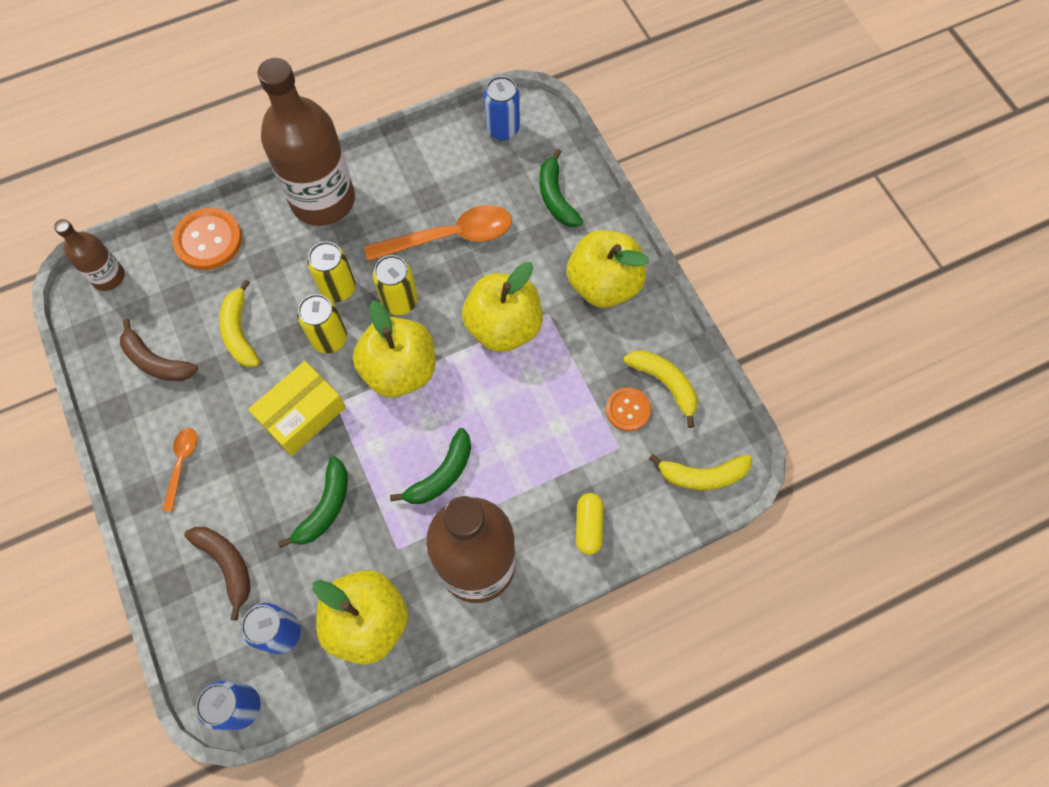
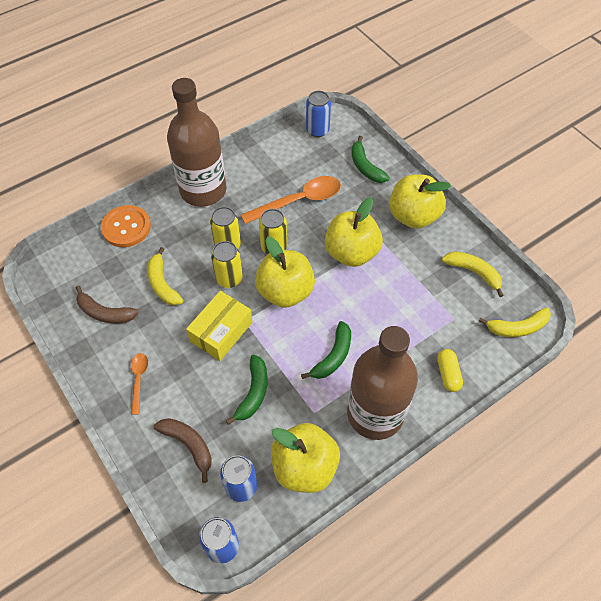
camera: 10 degrees left, 10 degrees down
brown bottle [54,219,125,291] -> none
orange button [606,387,651,431] -> none

